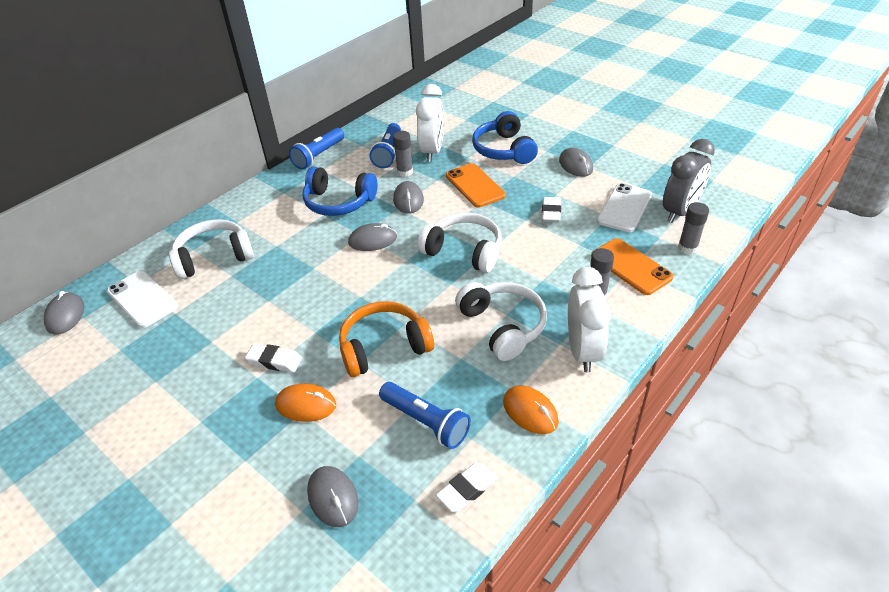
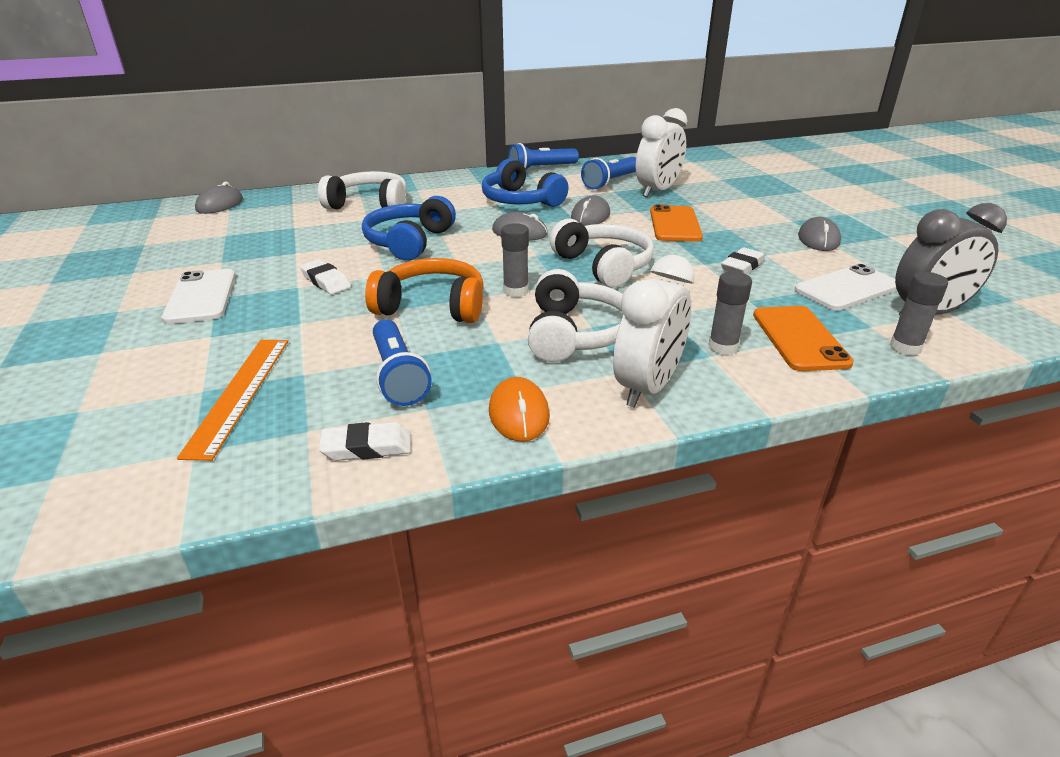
camera: 30 degrees right, 10 degrees down
white phone [107,271,178,328] -> white phone moved to [162,269,236,324]
orange mouse [275,383,336,422] -> none
grey mouse [307,466,358,527] -> orange ruler [177,340,288,461]
grey glue stick [393,131,413,177] -> grey glue stick moved to [501,223,529,297]
blue headphones [472,111,538,164] -> blue headphones moved to [362,196,456,261]

